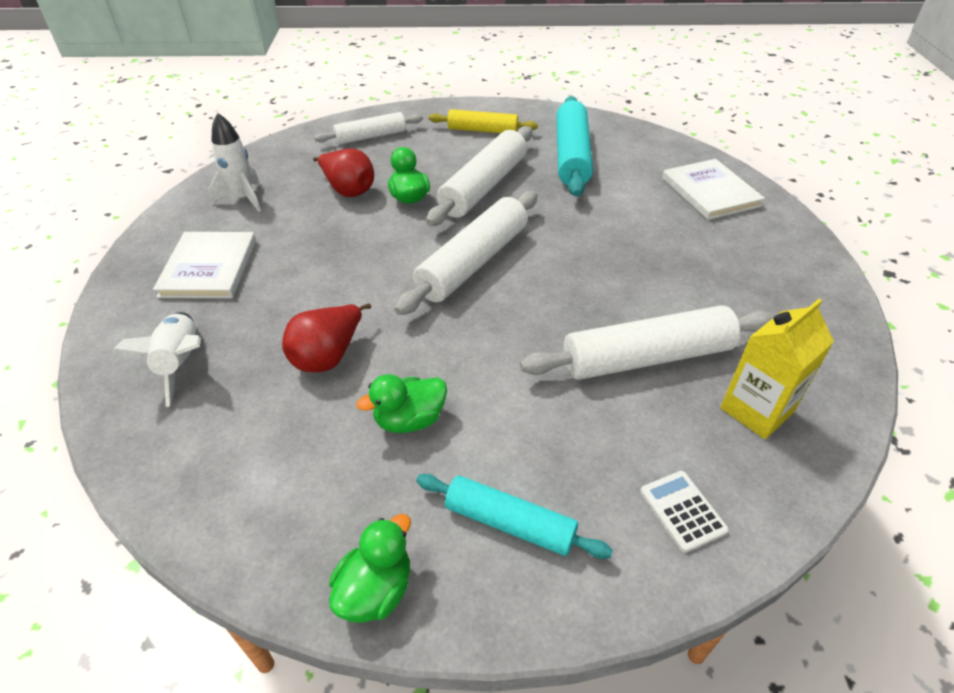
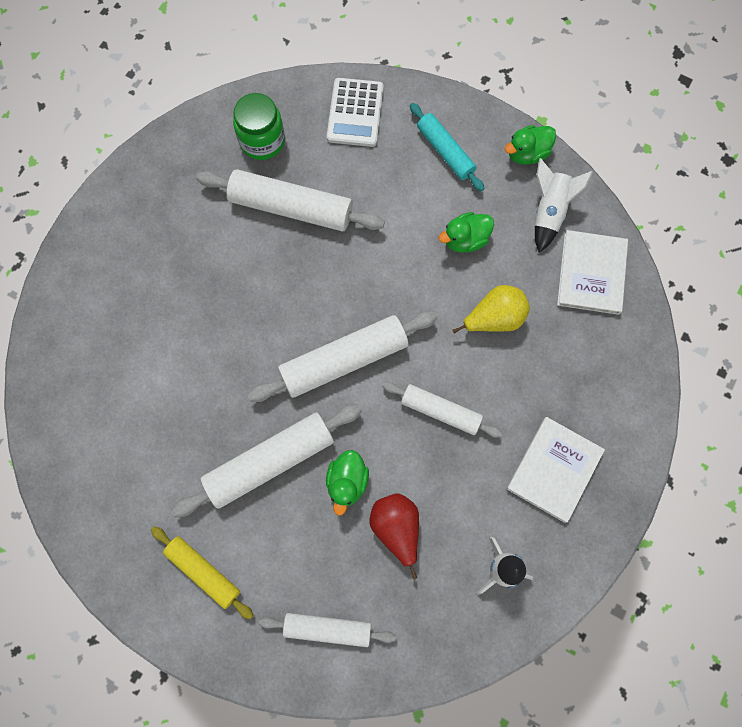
camera: 150 degrees left, 30 degrees up
white rocket [112,312,201,407] -> white rocket moved to [535,158,593,253]
red pear [282,303,371,372] -> yellow pear [452,285,530,334]
green duck [357,374,447,433] -> green duck turned 150 degrees clockwise [439,212,494,253]
turquoise rolling pin [556,96,593,197] -> none
white calculator [640,471,729,553] -> white calculator [327,78,384,147], size x1.63
white book [662,159,765,220] -> white book moved to [557,230,628,315]
yellow carton [720,299,834,439] -> green jar [233,93,285,160]
none -> white rolling pin [382,382,502,438]

